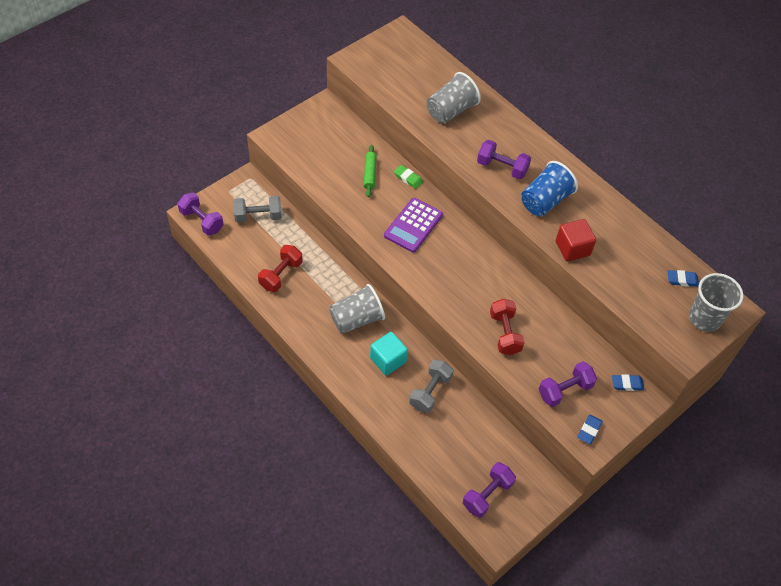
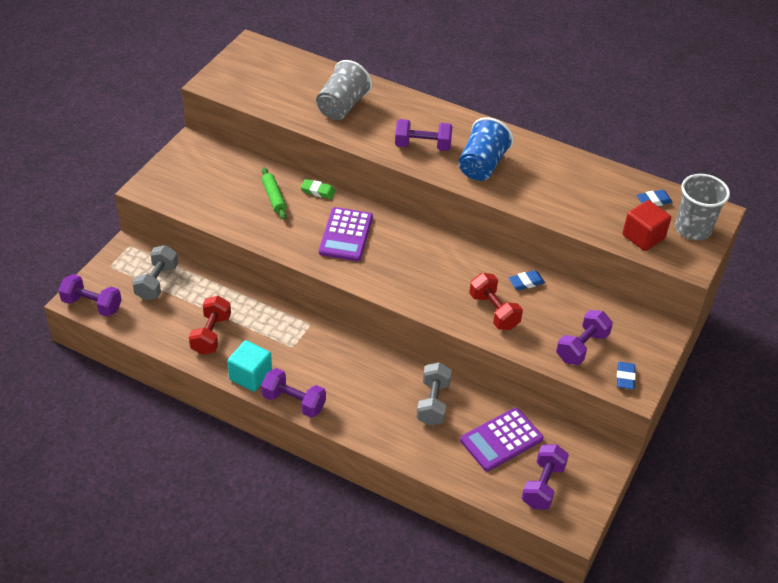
camera: 20 degrees left, 10 degrees down
grey dumbbell [233,196,282,223] -> grey dumbbell turned 45 degrees counterclockwise [132,245,178,300]
grey cup [329,284,385,334] -> none
turquoise cube [370,332,408,375] -> turquoise cube moved to [228,340,272,392]
red cube [556,219,596,261] -> red cube moved to [622,200,671,251]
blue eraser [612,375,644,391] -> blue eraser moved to [508,270,545,290]
none -> purple dumbbell [261,368,326,418]
none -> purple calculator [460,408,543,471]

